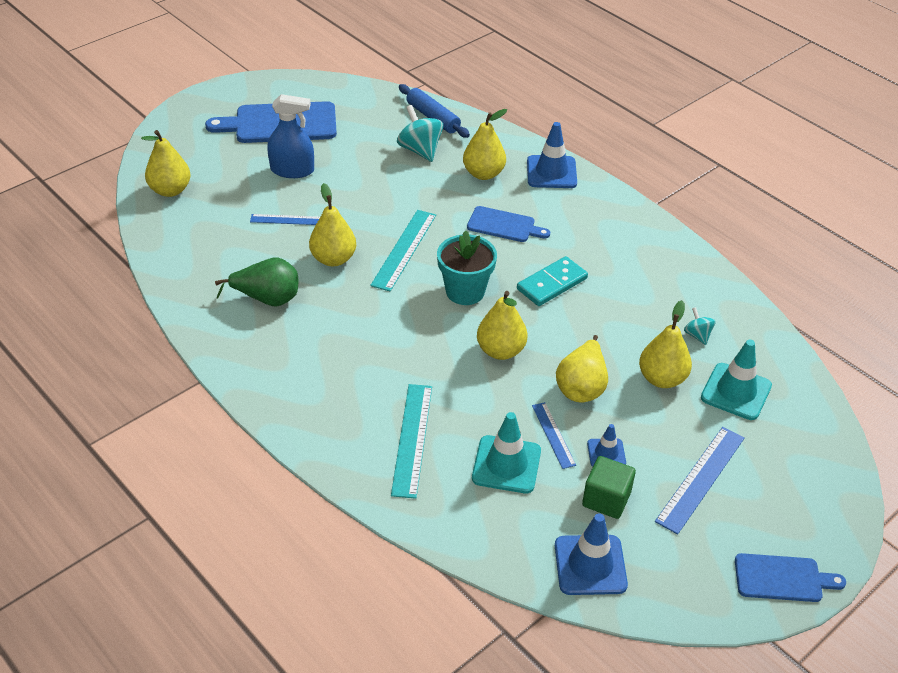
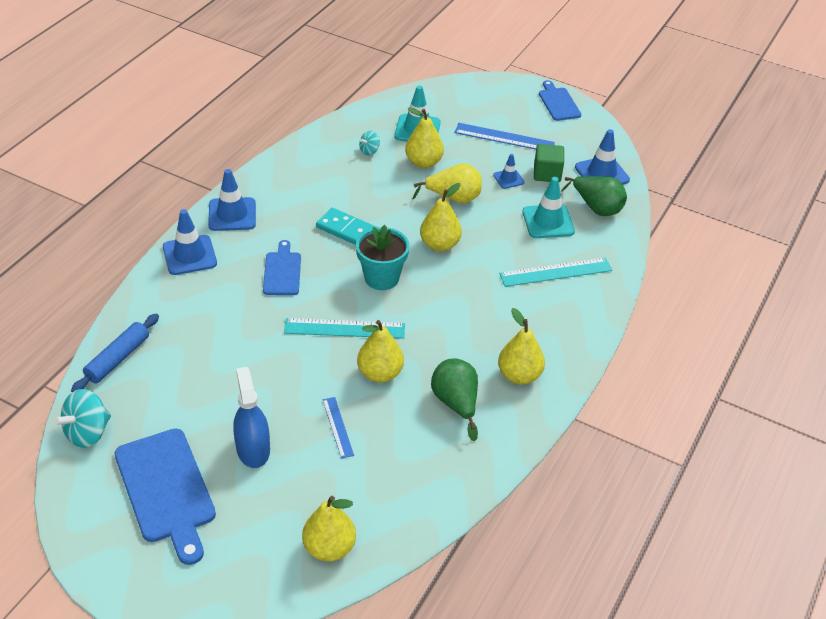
camera: 110 degrees left, 0 degrees up
turquoise spinning top [397,105,443,162] -> turquoise spinning top moved to [53,389,111,448]
yellow pear [463,109,507,180] -> yellow pear moved to [498,308,545,385]
blue ruler [532,402,576,469] -> none
none -> blue traffic cone [208,169,256,231]
none -> green pear [562,176,627,216]

